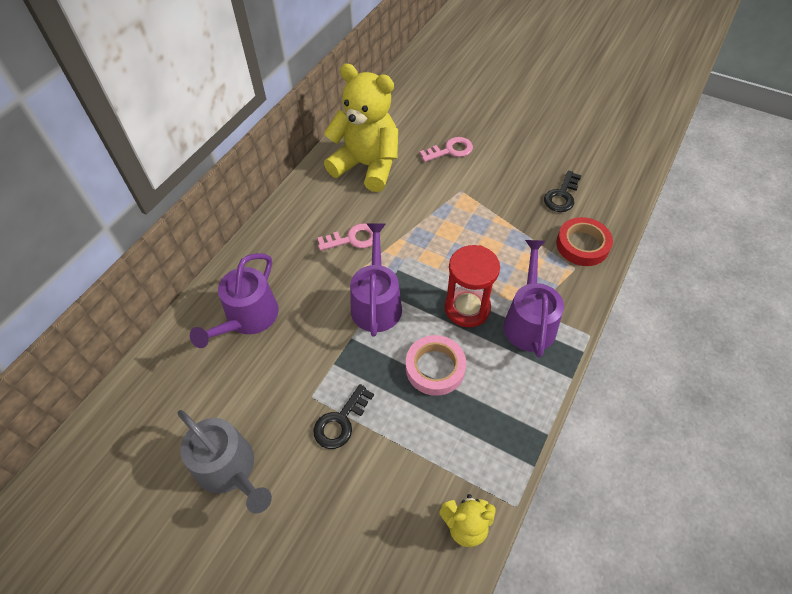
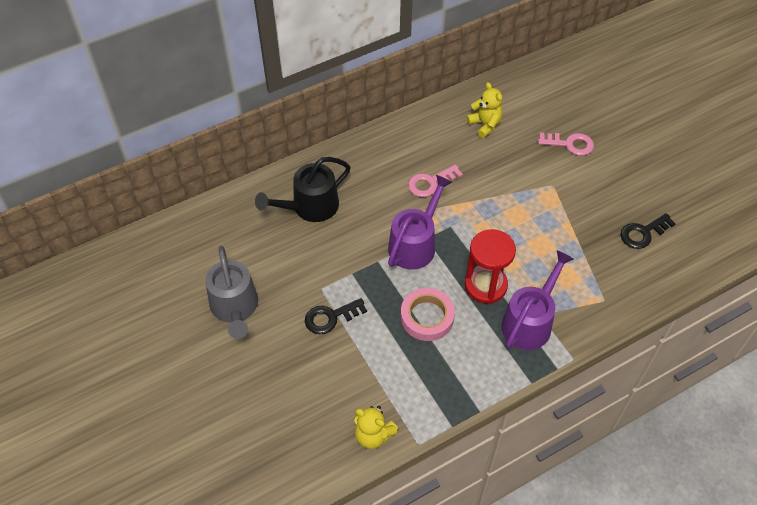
camera: 30 degrees right, 0 degrees up
purple watering can [190,253,279,348] -> black watering can [255,157,351,222]
pink key [317,223,373,251] -> pink key turned 135 degrees clockwise [408,165,463,197]
yellow teddy bear [324,63,398,192] -> yellow teddy bear [466,82,503,138], size x0.48
red tape [556,217,613,266] -> none

